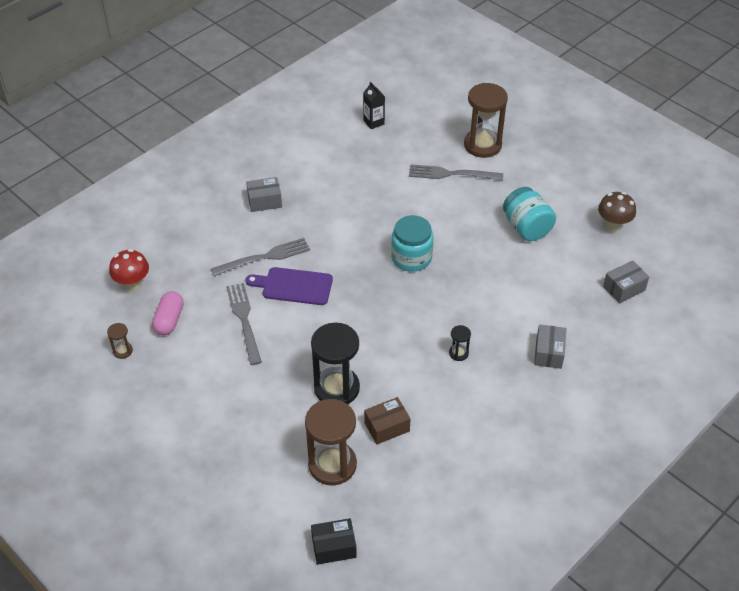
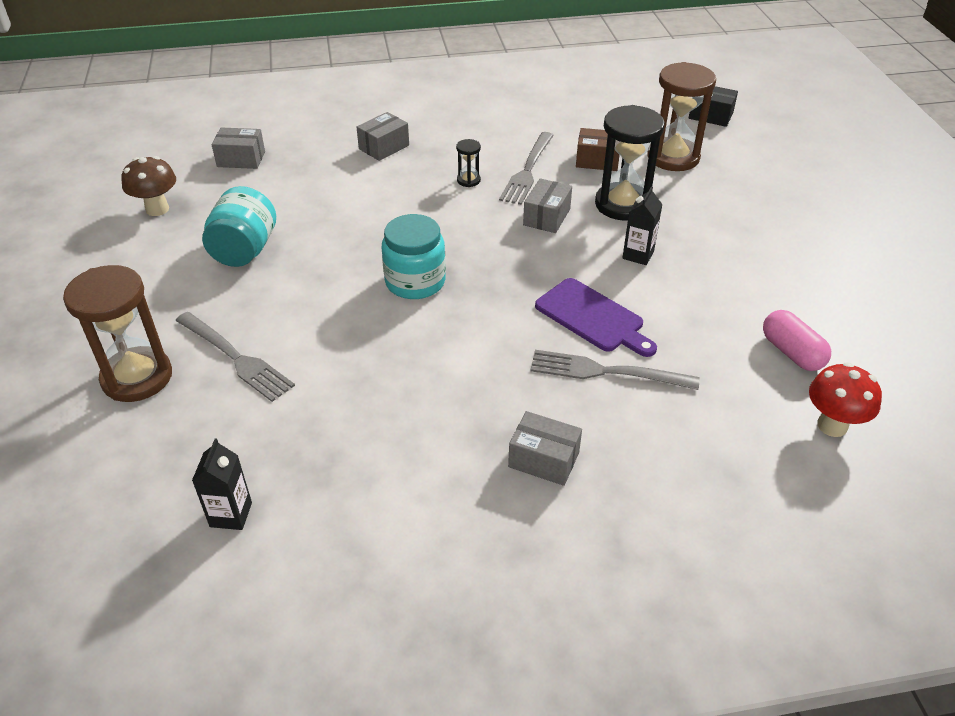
camera: 145 degrees left, 5 degrees down
brown hourglass [107,323,133,359] -> none
pink capsule [152,291,184,335] -> pink capsule turned 75 degrees counterclockwise [763,310,831,371]
grey fork [226,283,262,365] -> grey fork moved to [499,132,554,205]
none -> grey box [523,178,572,233]
none -> black carton [622,186,663,265]

